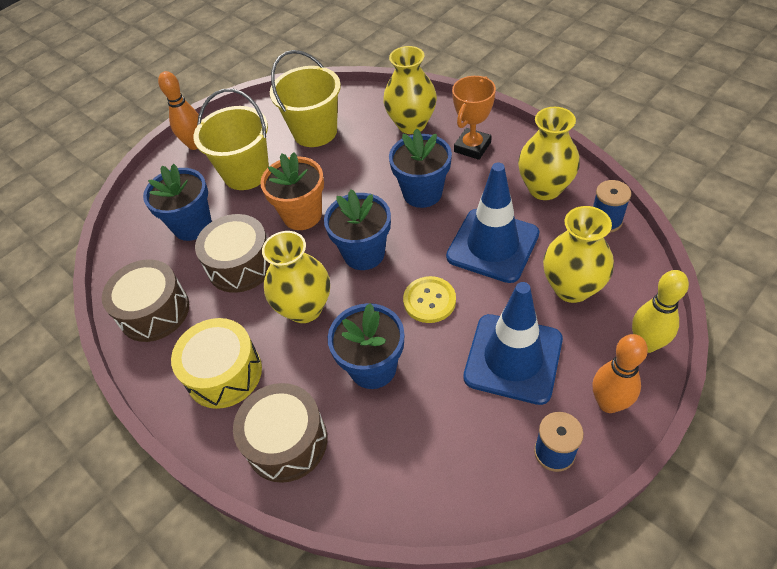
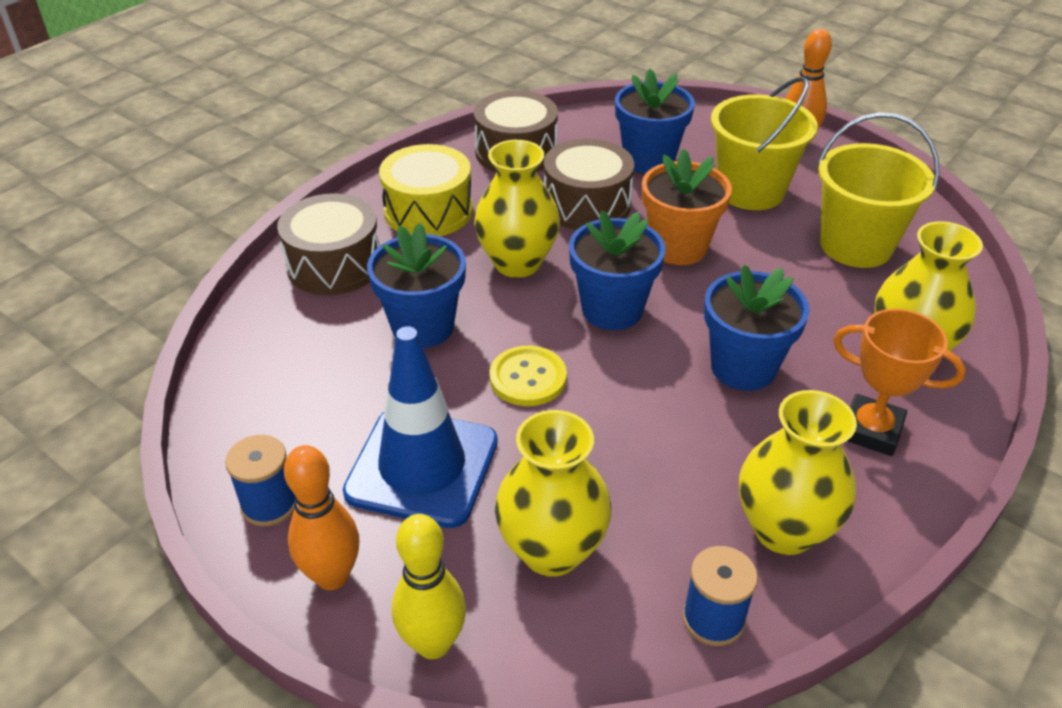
camera: 80 degrees right, 10 degrees down
blue traffic cone [446,163,540,283] -> none

